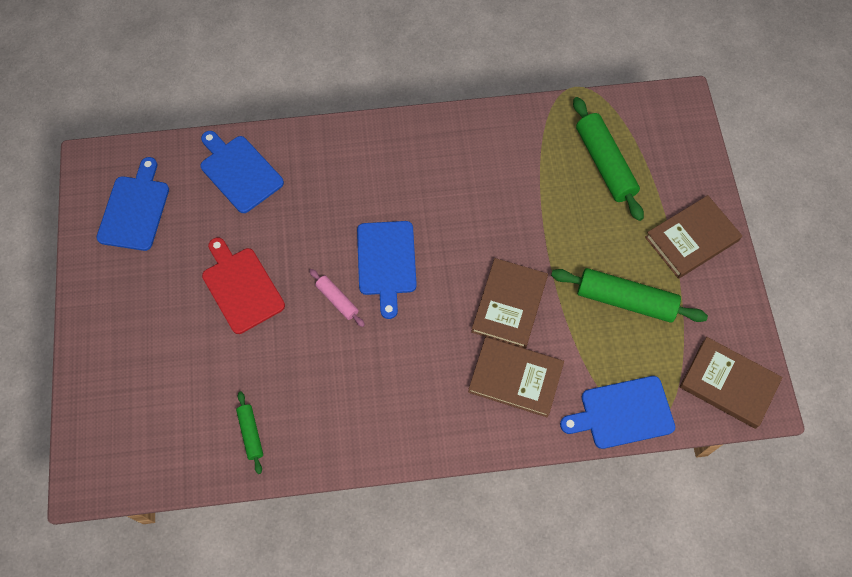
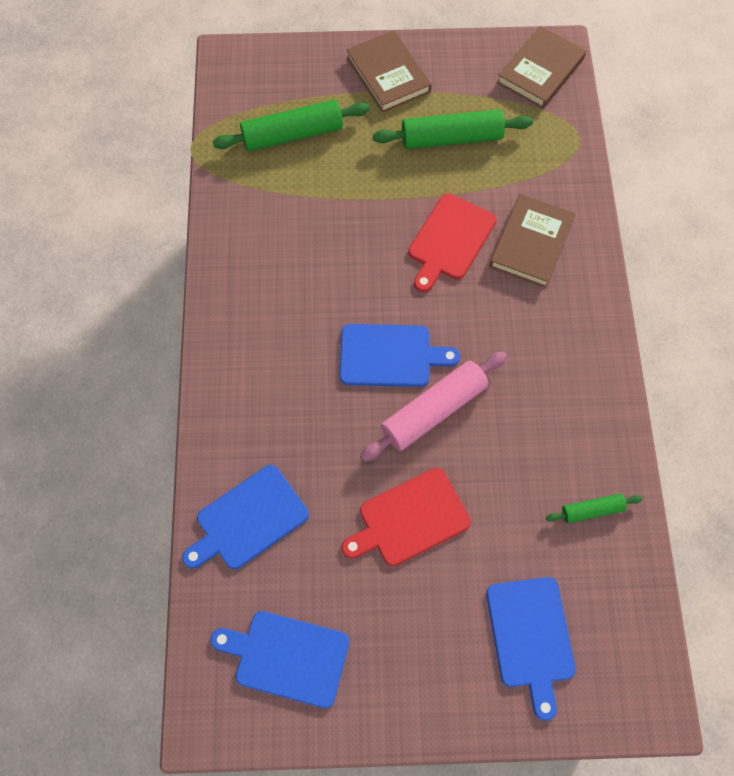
camera: 85 degrees left, 0 degrees up
pink rolling pin [309,269,365,327] -> pink rolling pin [360,351,507,462], size x1.92
brown book [471,258,548,349] -> red cutting board [408,193,497,292]
green rolling pin [551,268,708,323] -> green rolling pin turned 60 degrees clockwise [373,109,533,149]
blue cutting board [560,376,675,449] -> blue cutting board moved to [486,577,576,721]

